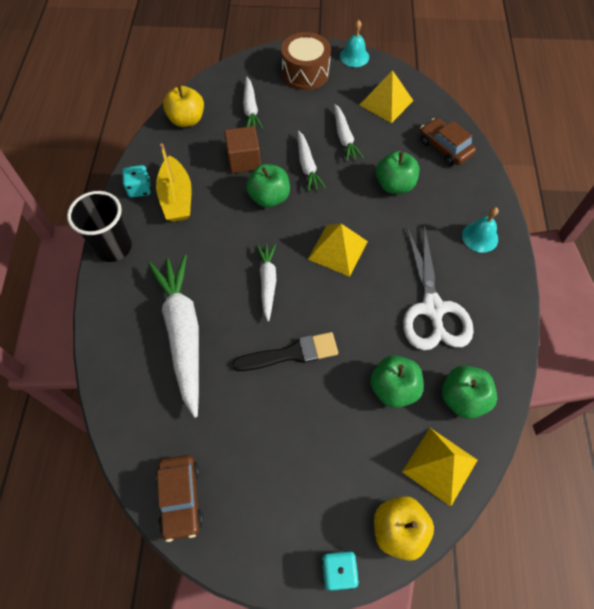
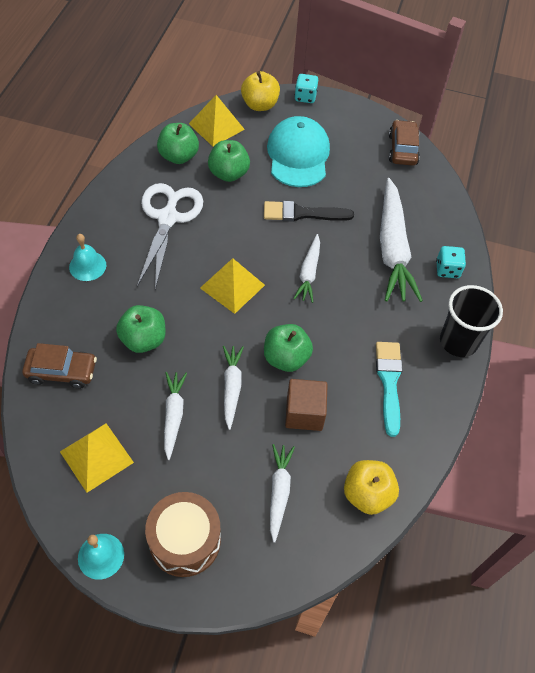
camera: 170 degrees left, 5 degrees down
turquoise dice [122,165,151,198] -> turquoise dice moved to [436,246,466,278]
yellow boat [156,143,192,222] -> turquoise brush [376,342,403,437]
brown car [420,118,476,166] -> brown car turned 60 degrees counterclockwise [22,343,97,389]
none -> turquoise cap [267,116,330,187]

